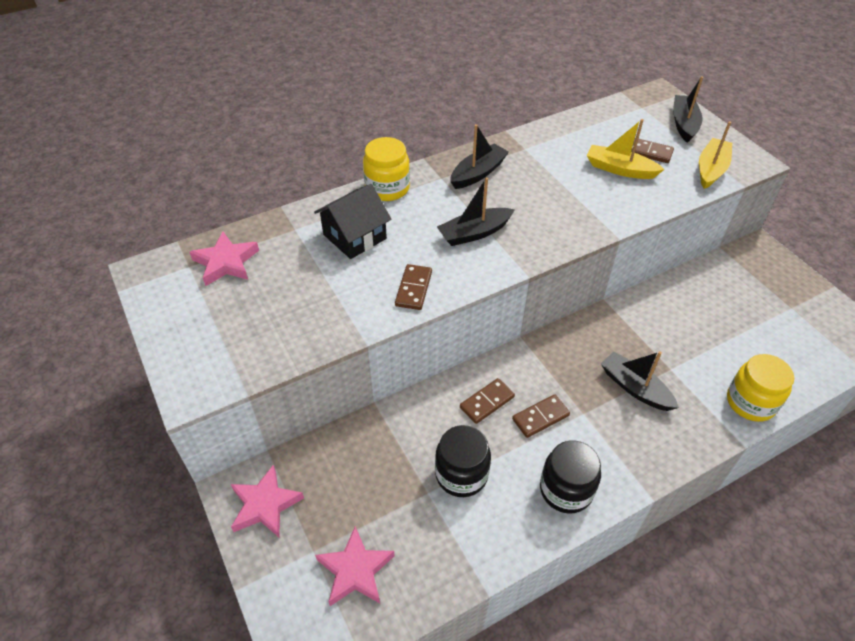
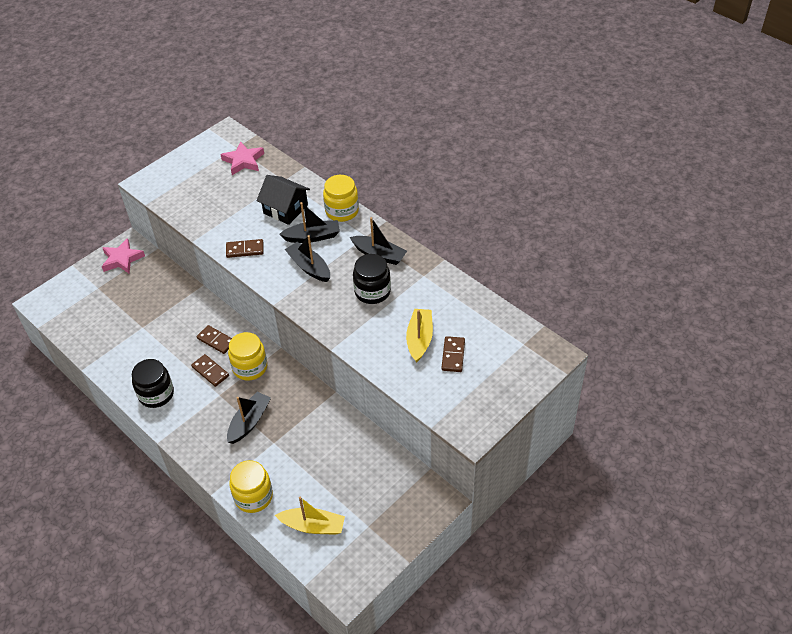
camera: 75 degrees right, 0 degrees up
pink star [315,526,395,606] -> none
black jar [435,425,491,497] -> black jar moved to [353,254,391,304]
black boat [673,77,703,143] -> black boat moved to [279,202,340,243]
yellow boat [699,121,732,189] -> yellow boat moved to [275,497,345,535]
none -> yellow jar [228,332,267,381]

